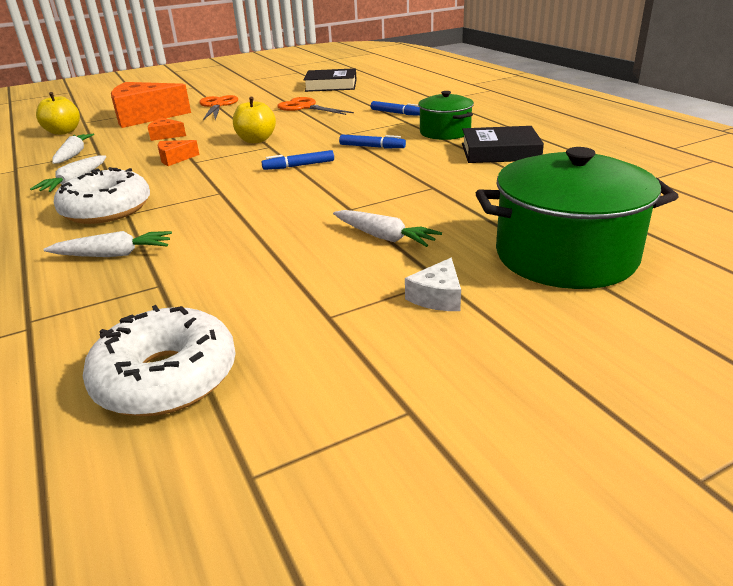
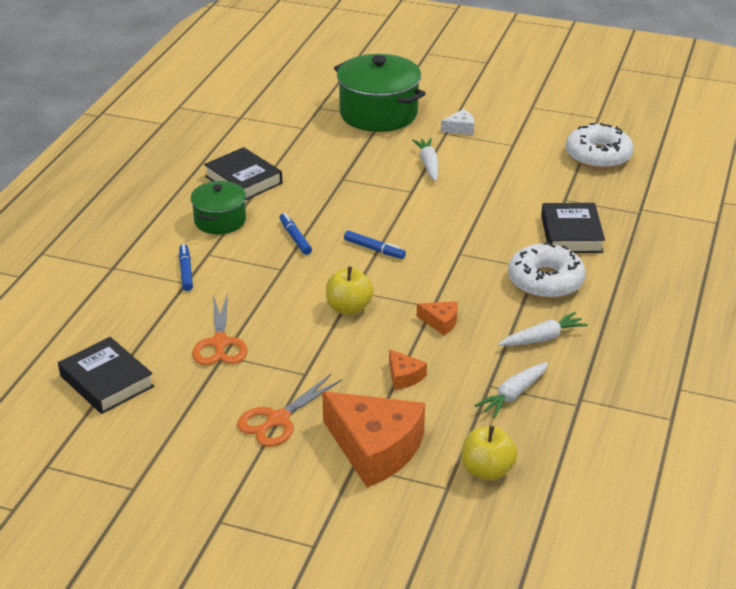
camera: 135 degrees left, 5 degrees up
white carrot [43,231,172,257] -> black book [541,203,605,253]

